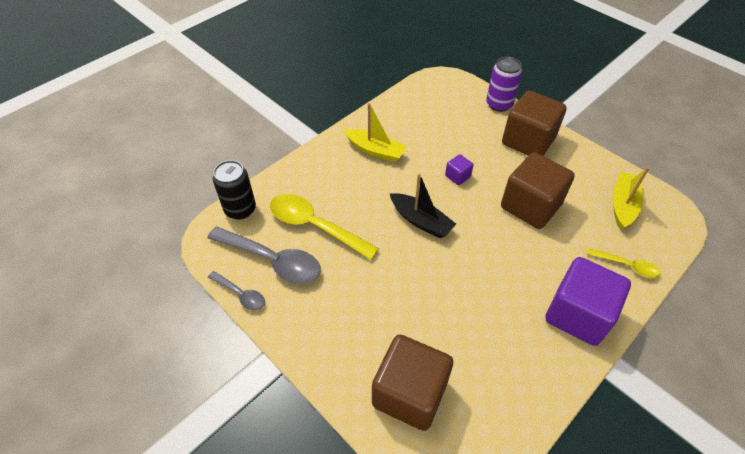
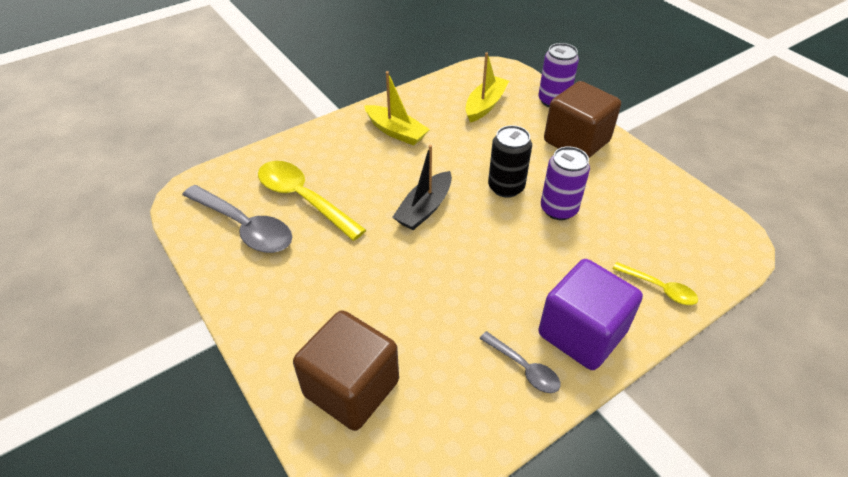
camera: 10 degrees right, 5 degrees down
grey spoon [208,271,265,311] -> grey spoon moved to [479,331,561,393]
black can [213,160,256,220] -> black can moved to [488,125,532,198]
black boat [390,173,456,238] -> black boat turned 75 degrees clockwise [392,145,452,230]
purple cube [445,154,474,185] -> none
brown cube [501,152,575,229] -> purple can [541,146,590,220]
yellow boat [613,167,650,229] -> yellow boat moved to [465,52,509,123]

